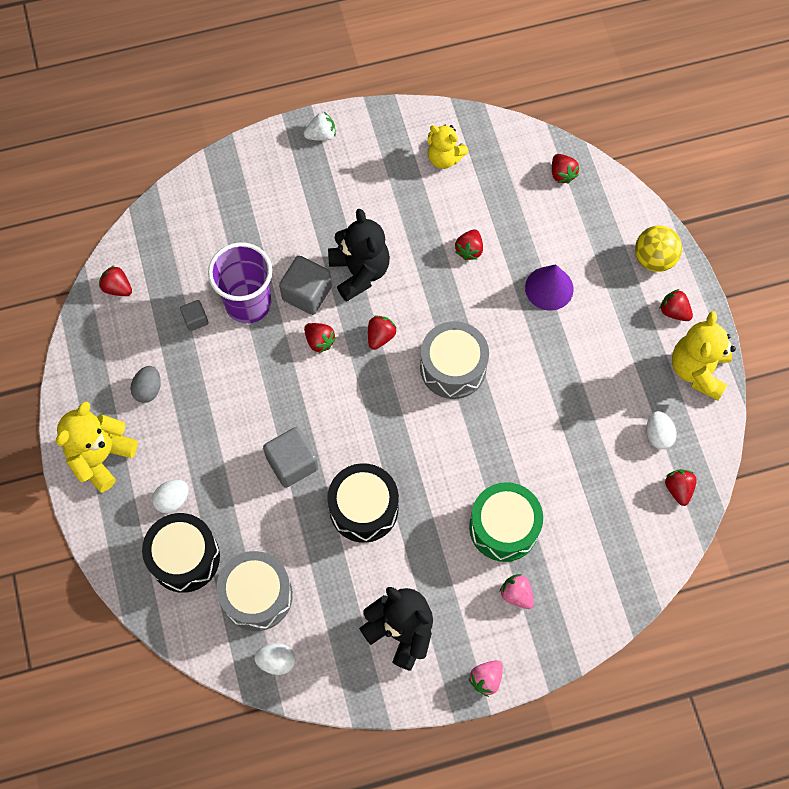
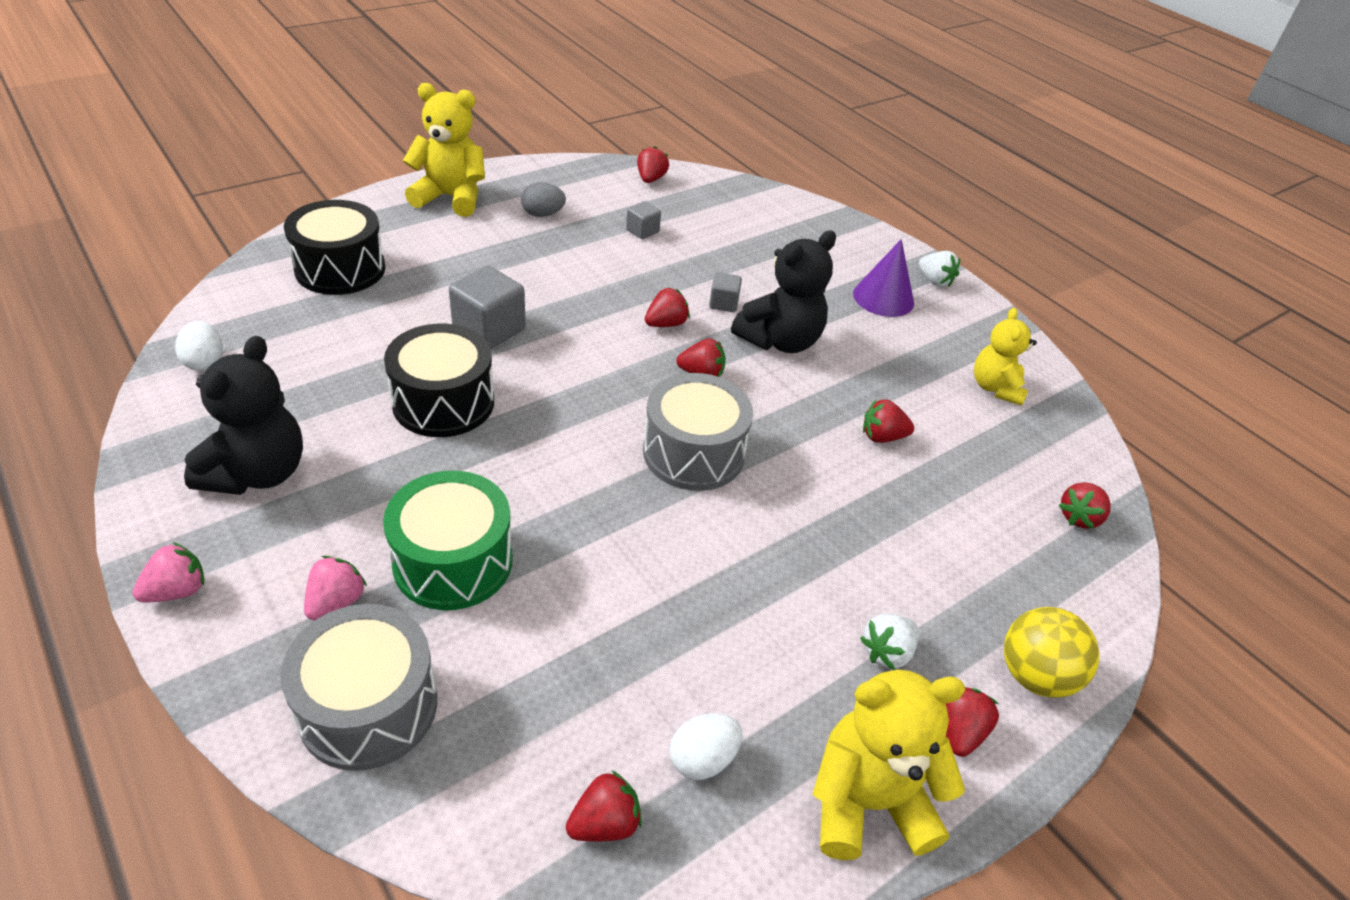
camera: 65 degrees right, 25 degrees down
white egg [152,480,189,513] -> none
purple cup [208,242,272,324] -> none
grey drum [216,551,293,631] -> grey drum moved to [280,604,437,771]
grey cube [279,256,332,315] -> grey cube [709,273,742,312], size x0.54
red strawberry [304,323,336,353] -> red strawberry turned 150 degrees counterclockwise [645,287,690,327]
pink strawberry [468,660,503,697] -> pink strawberry turned 120 degrees clockwise [132,542,204,602]
purple cone [525,264,574,310] -> purple cone moved to [853,239,914,317]
none -> white strawberry [860,614,918,670]

